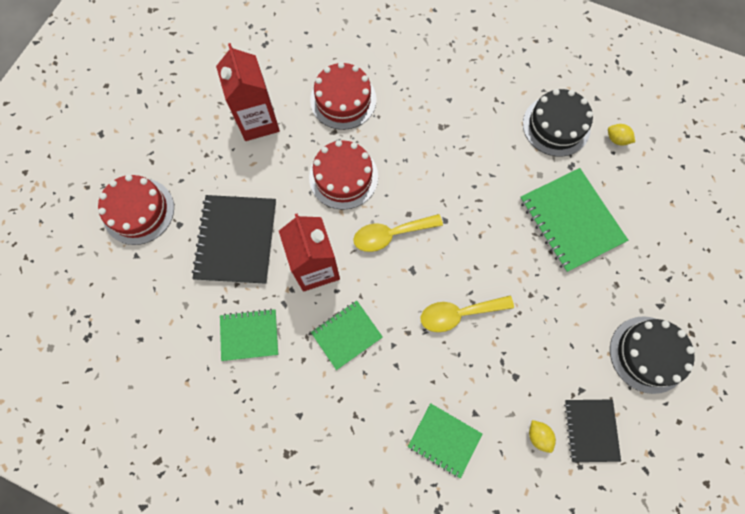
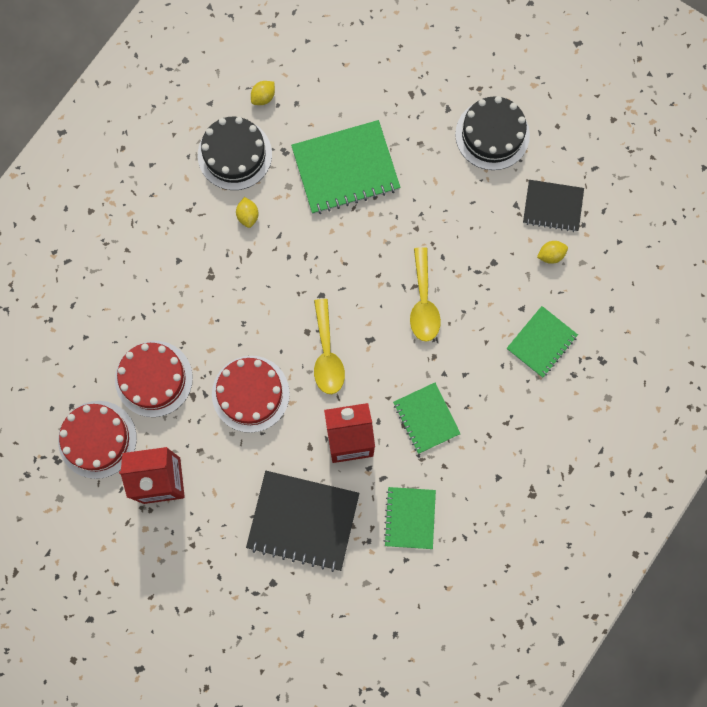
camera: 80 degrees left, 5 degrees up
red cake [98,175,174,245] -> red cake moved to [58,401,137,479]
none -> yellow lemon [236,197,259,228]

